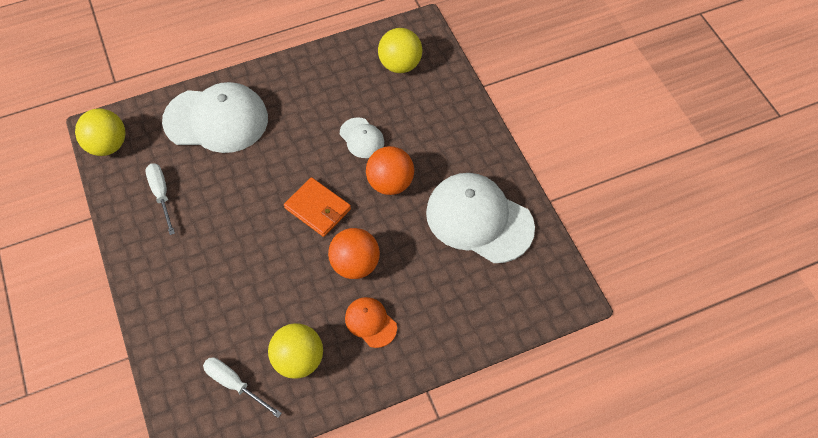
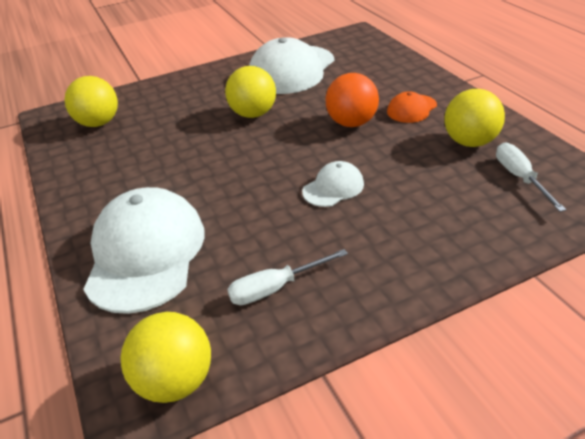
camera: 90 degrees left, 20 degrees down
white screwdriver [203,357,282,418] -> white screwdriver turned 135 degrees clockwise [496,143,566,212]
orange wallet [284,177,351,237] -> none
white cap [340,118,384,158] -> white cap moved to [302,161,364,207]
orange ball [366,146,414,195] -> yellow ball [225,66,276,118]

